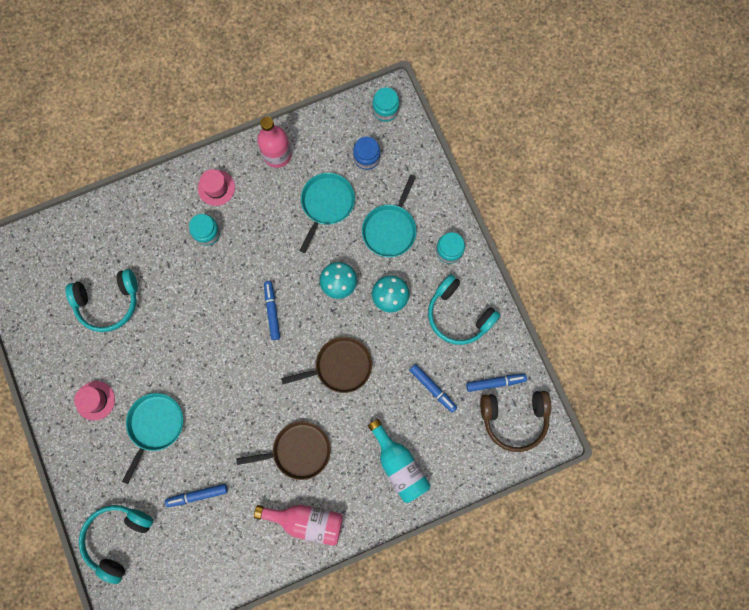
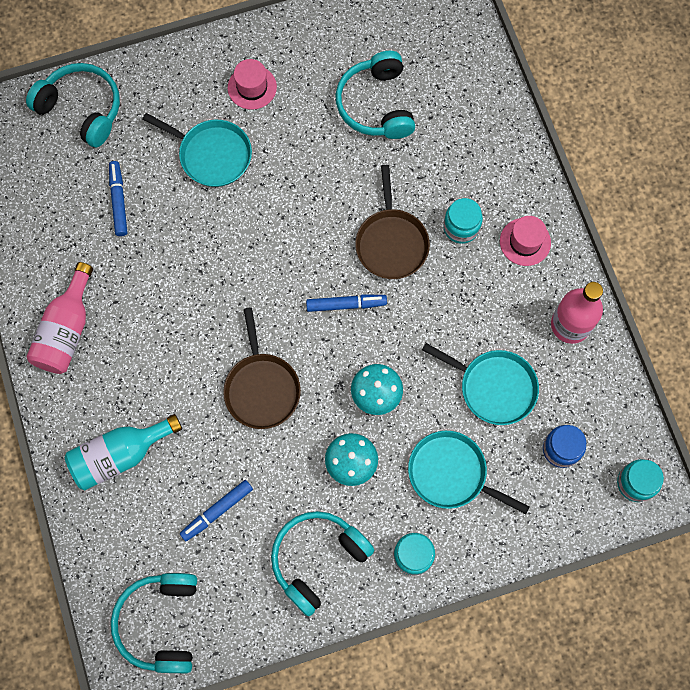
camera: 95 degrees right, 5 degrees down
brown pan [236,421,331,480] -> brown pan moved to [355,165,430,279]
blue marker [466,374,527,392] -> none
brown headphones [480,391,551,452] -> turquoise headphones [111,573,197,673]

